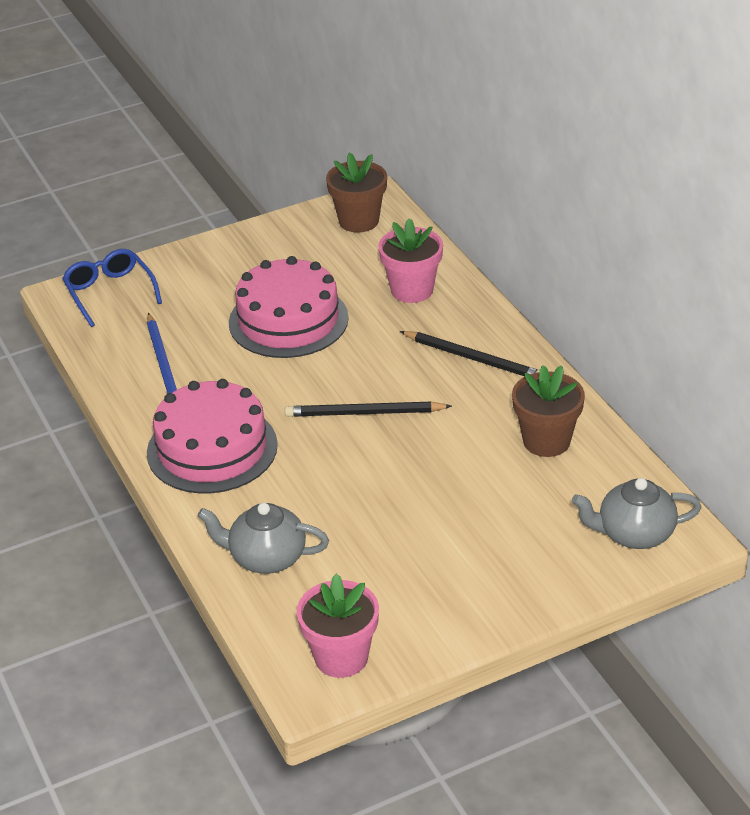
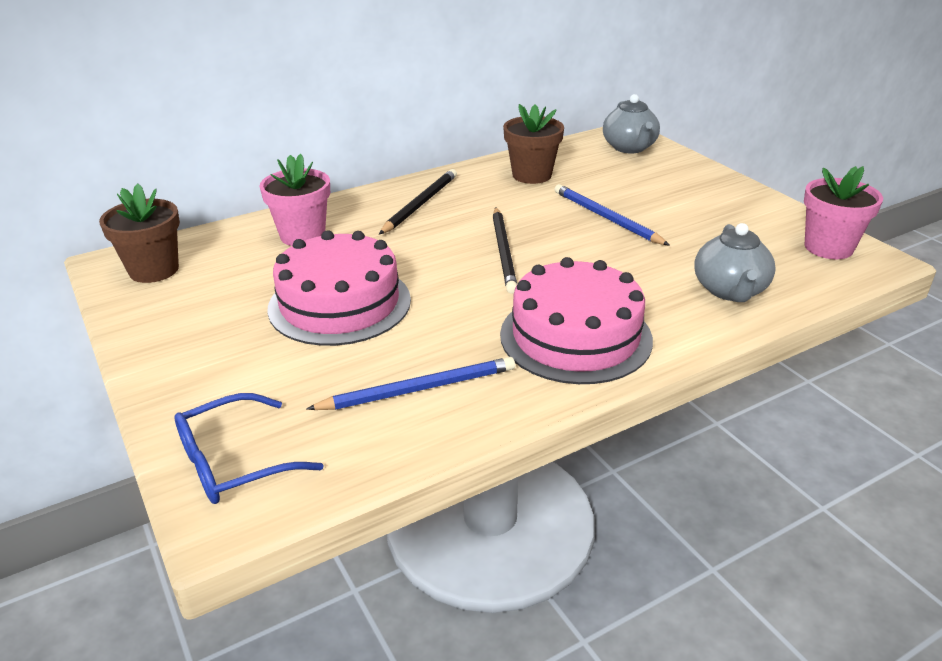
camera: 95 degrees left, 5 degrees down
none -> blue pencil [554,184,670,246]

